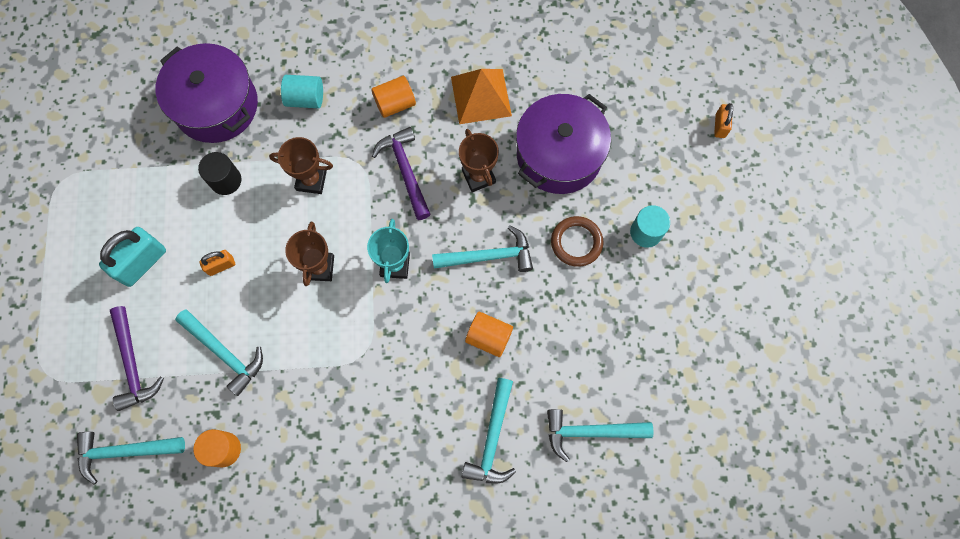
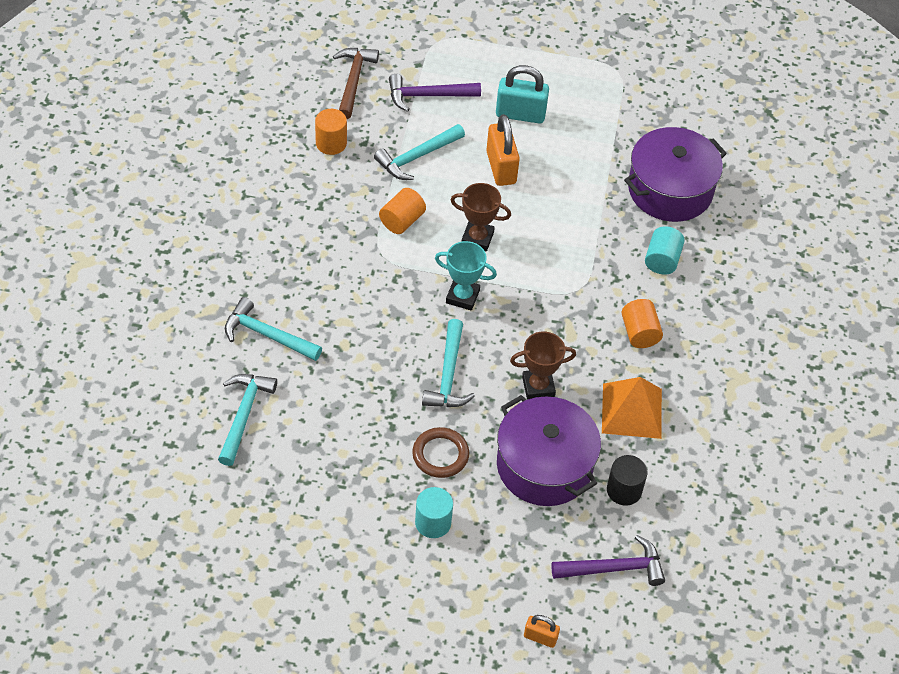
camera: 100 degrees right, 20 degrees down
turquoise hammer [77,432,185,484] -> brown hammer [333,48,379,119]
turquoise padlock [99,227,166,287] -> turquoise padlock turned 45 degrees counterclockwise [496,65,549,124]
black cylinder [198,152,242,195] -> black cylinder moved to [607,455,648,506]
orange padlock [199,250,235,276] -> orange padlock [486,114,520,186], size x1.85
brown trophy [269,137,333,194] -> none
purple hammer [372,127,431,220] -> purple hammer moved to [551,535,665,586]
orange cylinder [465,312,513,357] -> orange cylinder moved to [379,188,426,234]

